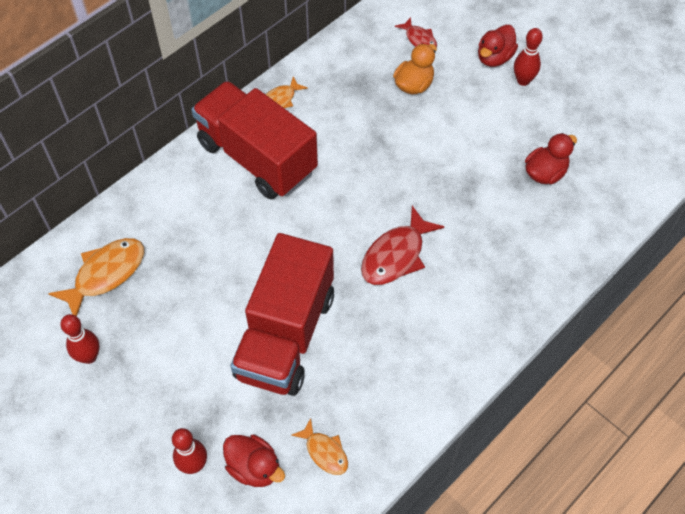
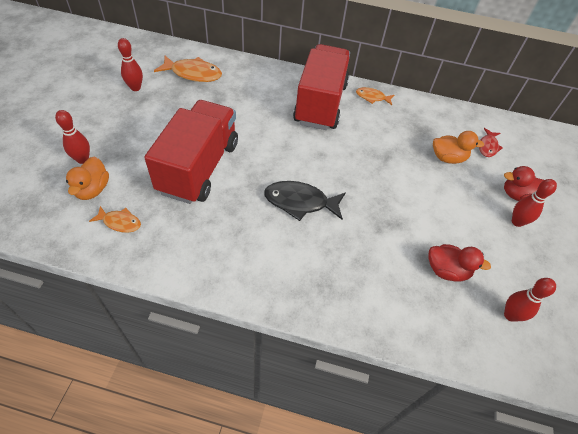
camera: 55 degrees right, 5 degrees down
red duck [223,435,285,487] -> orange duck [66,157,109,200]
red truck [230,233,334,396] -> red truck turned 120 degrees clockwise [144,100,238,204]
orange fish [291,418,348,475] -> orange fish turned 90 degrees counterclockwise [89,206,141,233]
red fish [361,206,444,285] -> black fish [264,181,346,221]
none -> red bowling pin [504,278,556,322]

